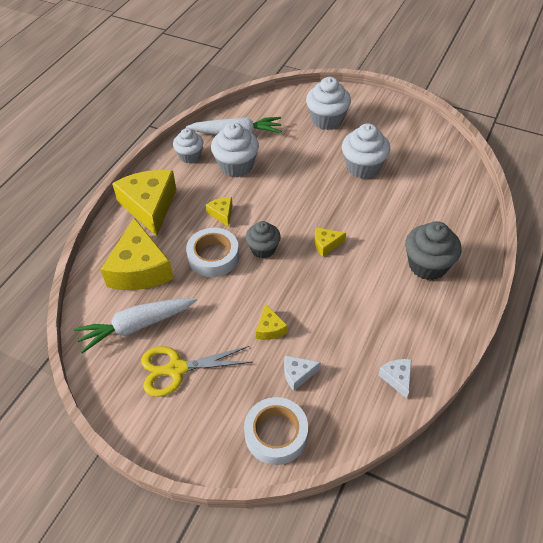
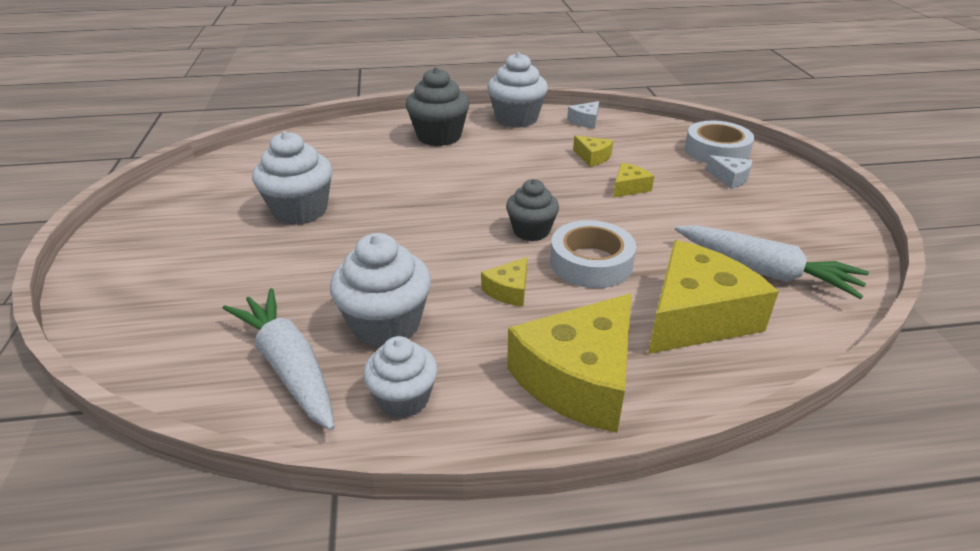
camera: 125 degrees left, 15 degrees down
yellow scissors [141,346,252,397] -> none
white cheese [284,355,321,391] -> white cheese moved to [706,155,752,189]
white cupcake [306,77,351,130] -> white cupcake moved to [487,52,548,128]
yellow cheese [314,227,346,256] -> yellow cheese moved to [573,135,613,167]

